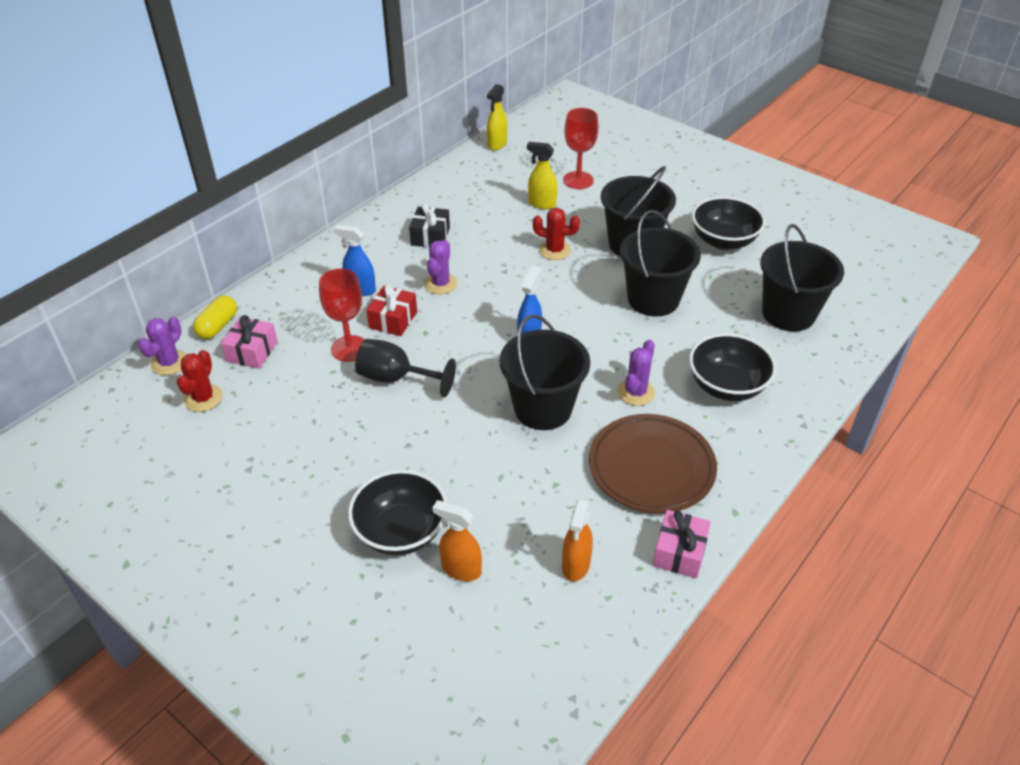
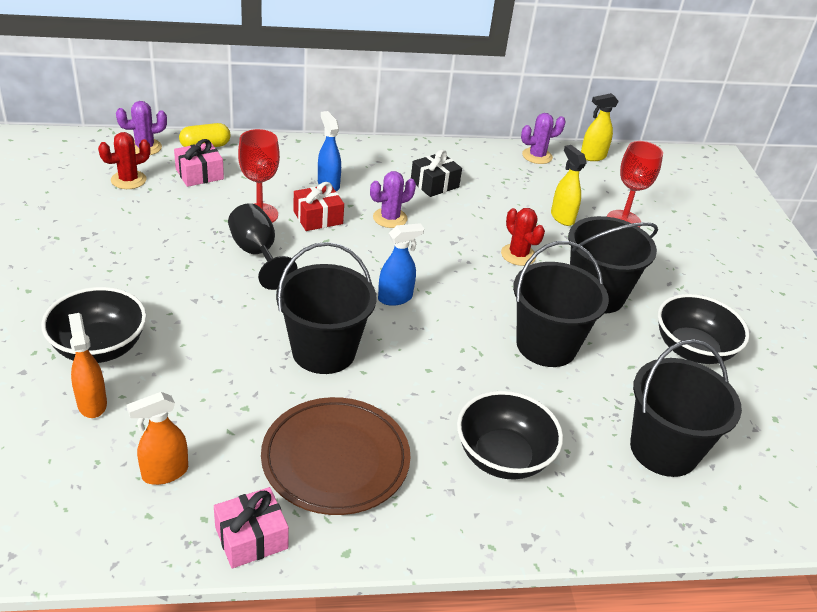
camera: 40 degrees right, 5 degrees down
purple cactus [618,340,655,406] -> purple cactus moved to [521,113,566,164]

